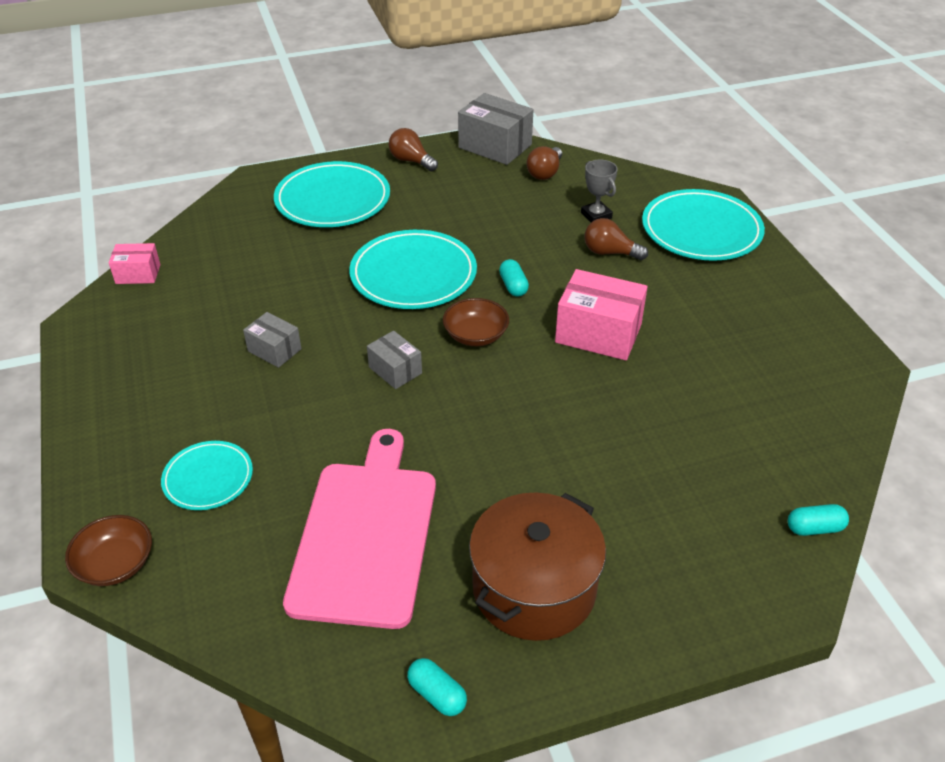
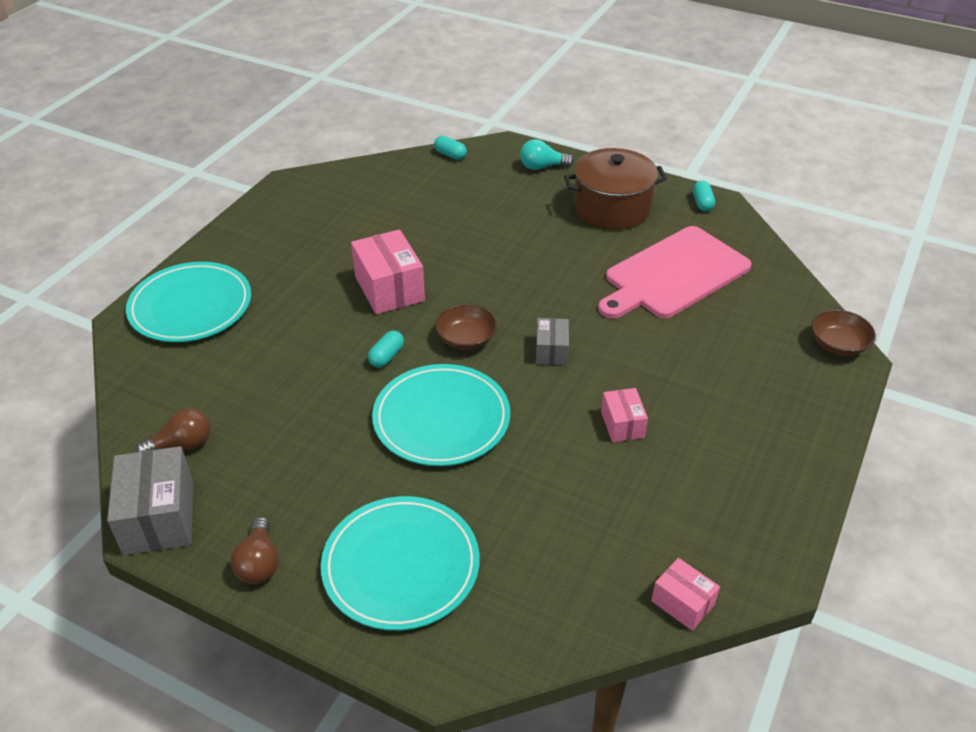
camera: 135 degrees left, 0 degrees up
turquoise plate [161,441,253,510] -> none
grey box [243,312,301,368] -> pink box [601,388,648,442]
grey trophy [581,160,618,222] -> none
brown light bulb [585,218,648,260] -> none
none -> turquoise light bulb [520,139,574,170]

